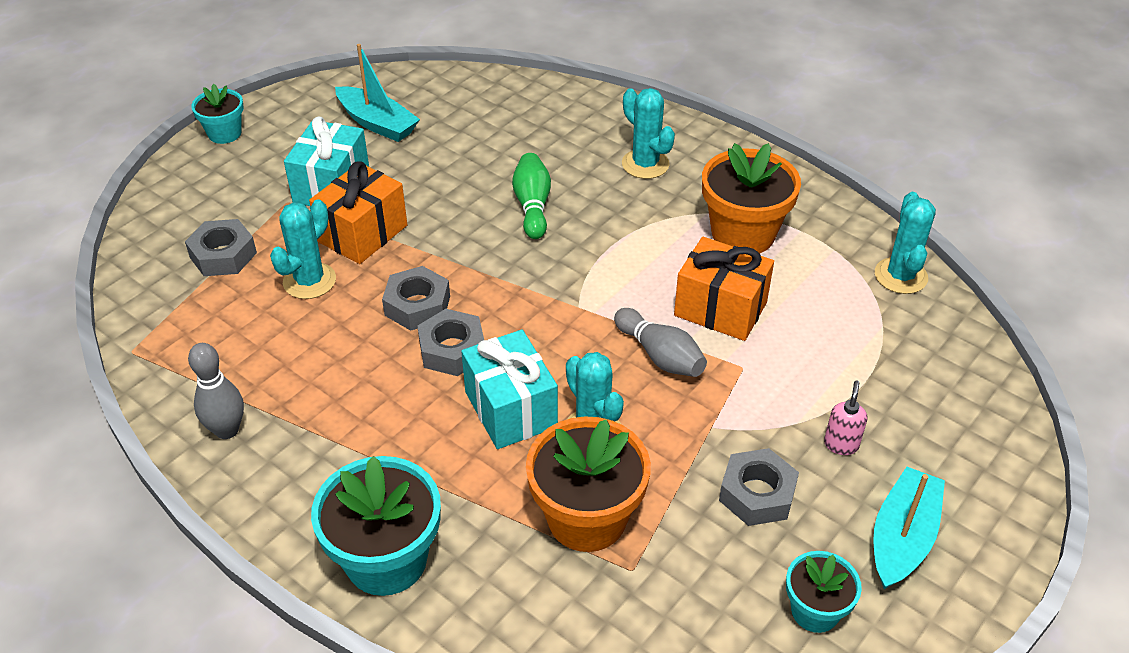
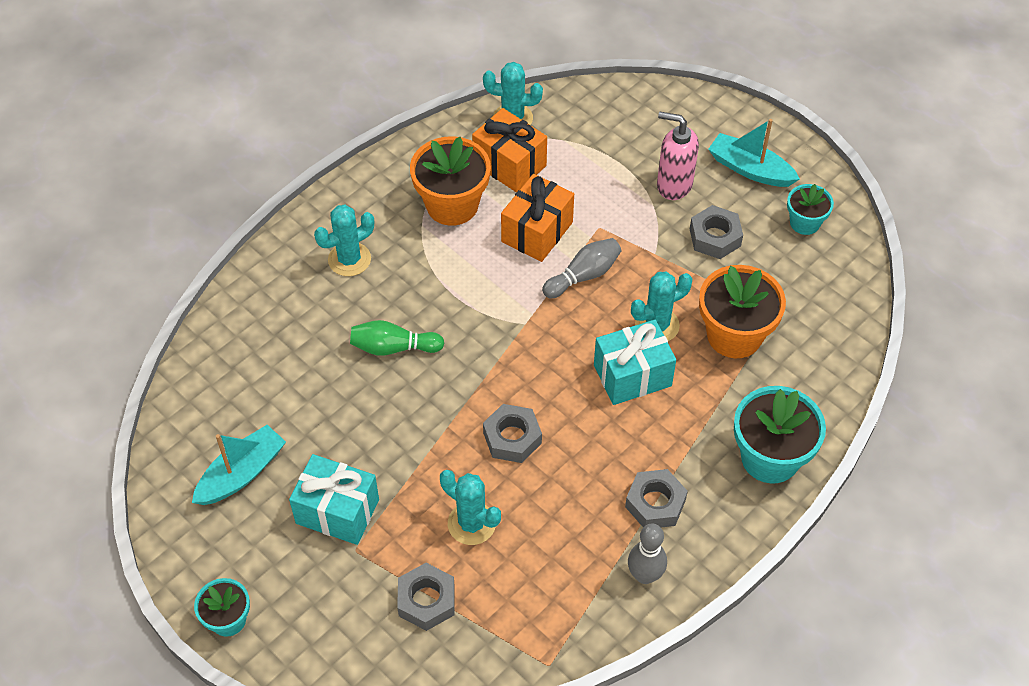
camera: 85 degrees left, 10 degrees up
orange gift [309,162,407,264] -> orange gift moved to [472,108,547,193]
grey nut [417,309,484,376] -> grey nut moved to [625,469,688,527]
pink soap dispenser [824,381,867,455] -> pink soap dispenser [657,112,699,200], size x1.82

